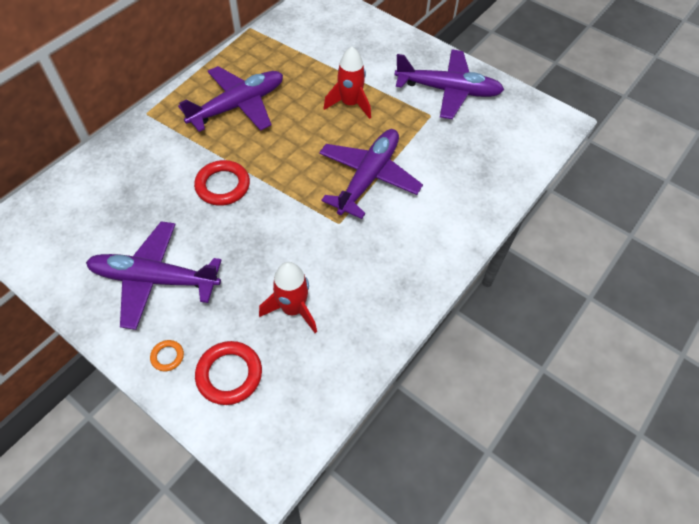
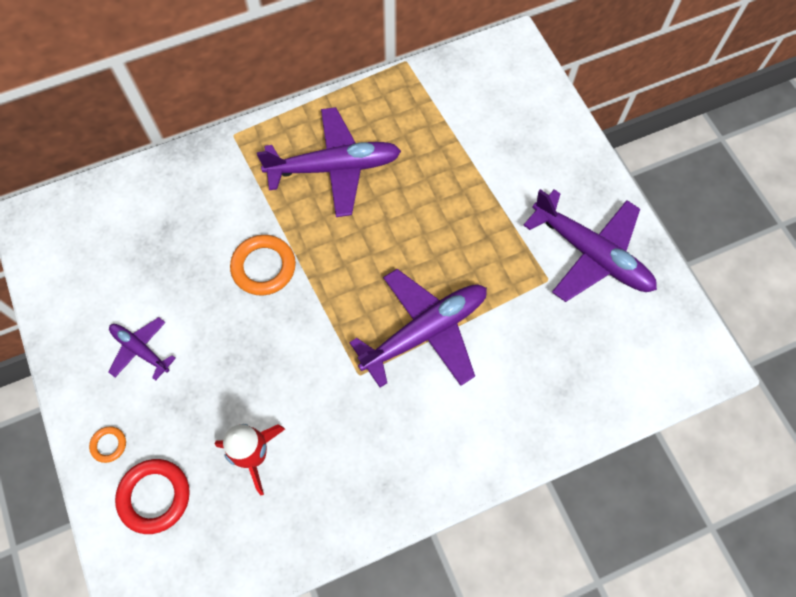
camera: 30 degrees right, 10 degrees up
purple plane [86,221,221,330] -> purple plane [109,317,176,381], size x0.52
red ring [194,160,250,206] -> orange ring [230,235,296,295]
red rocket [323,46,371,119] -> none

